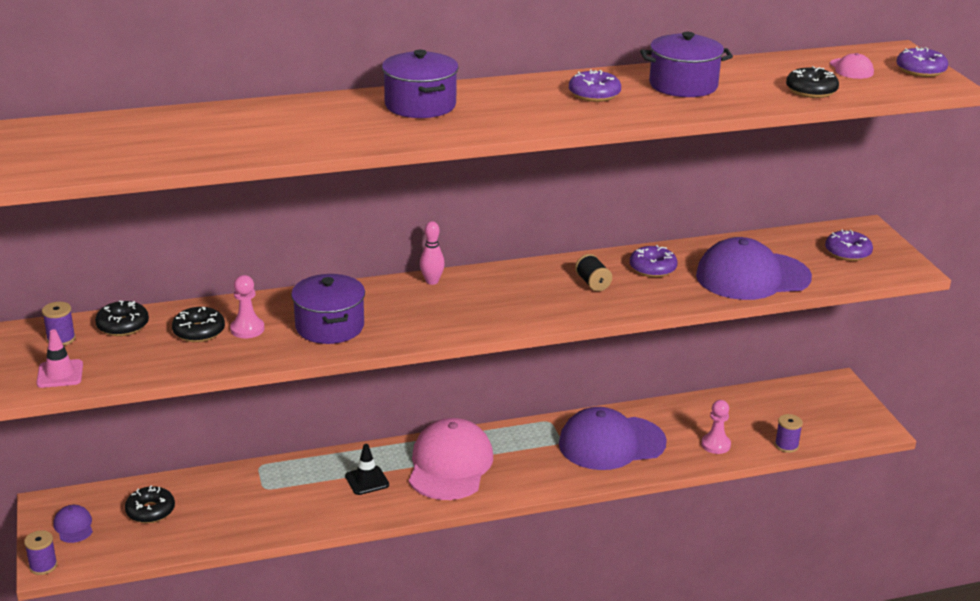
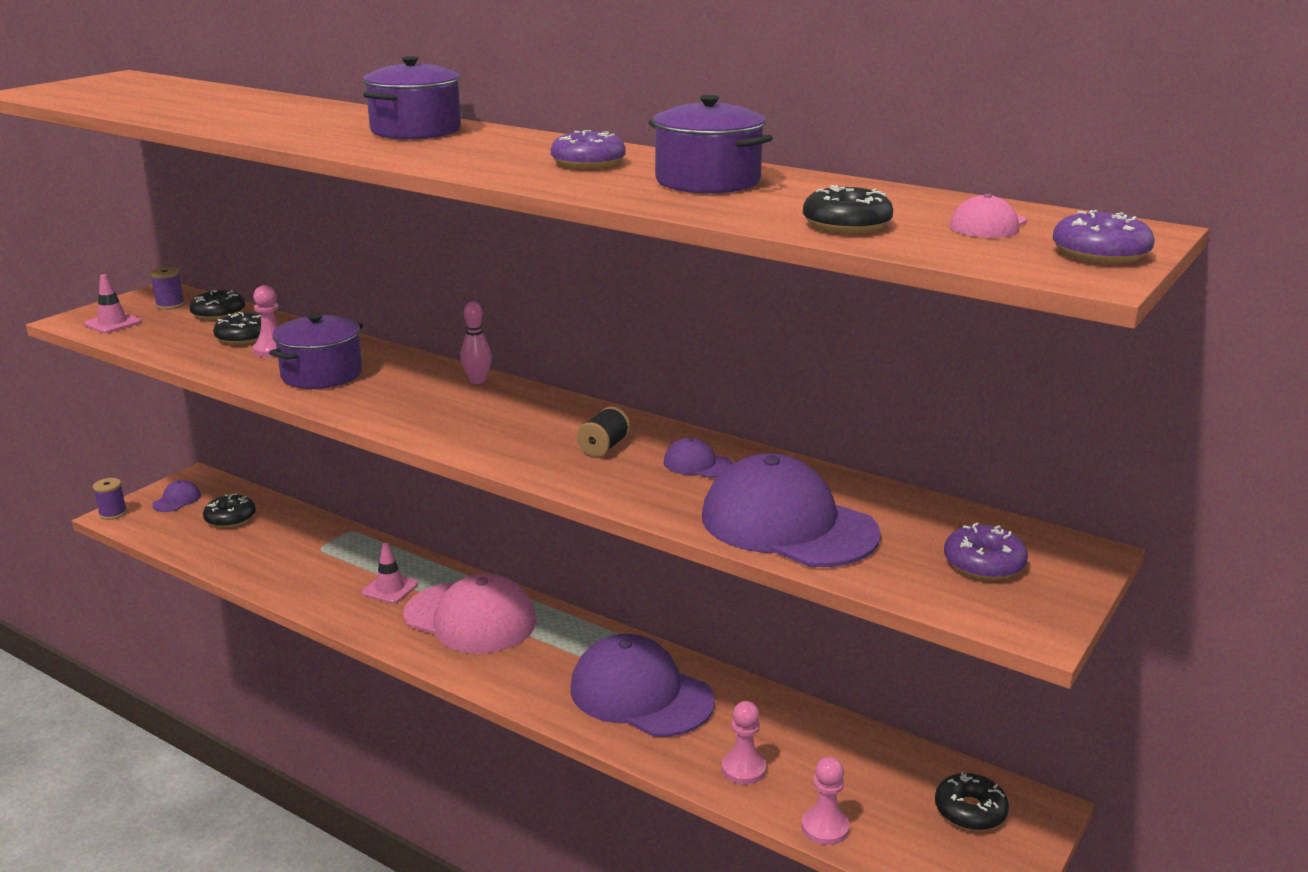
camera: 50 degrees right, 5 degrees down
black traffic cone [345,444,389,495] -> pink traffic cone [362,543,418,604]
pink cap [409,418,493,500] -> pink cap turned 60 degrees clockwise [404,573,536,654]
purple donut [630,245,678,277] -> purple cap [664,437,733,478]
purple spool [775,414,803,453] -> pink pawn [802,757,849,845]
none -> black donut [935,772,1009,831]

